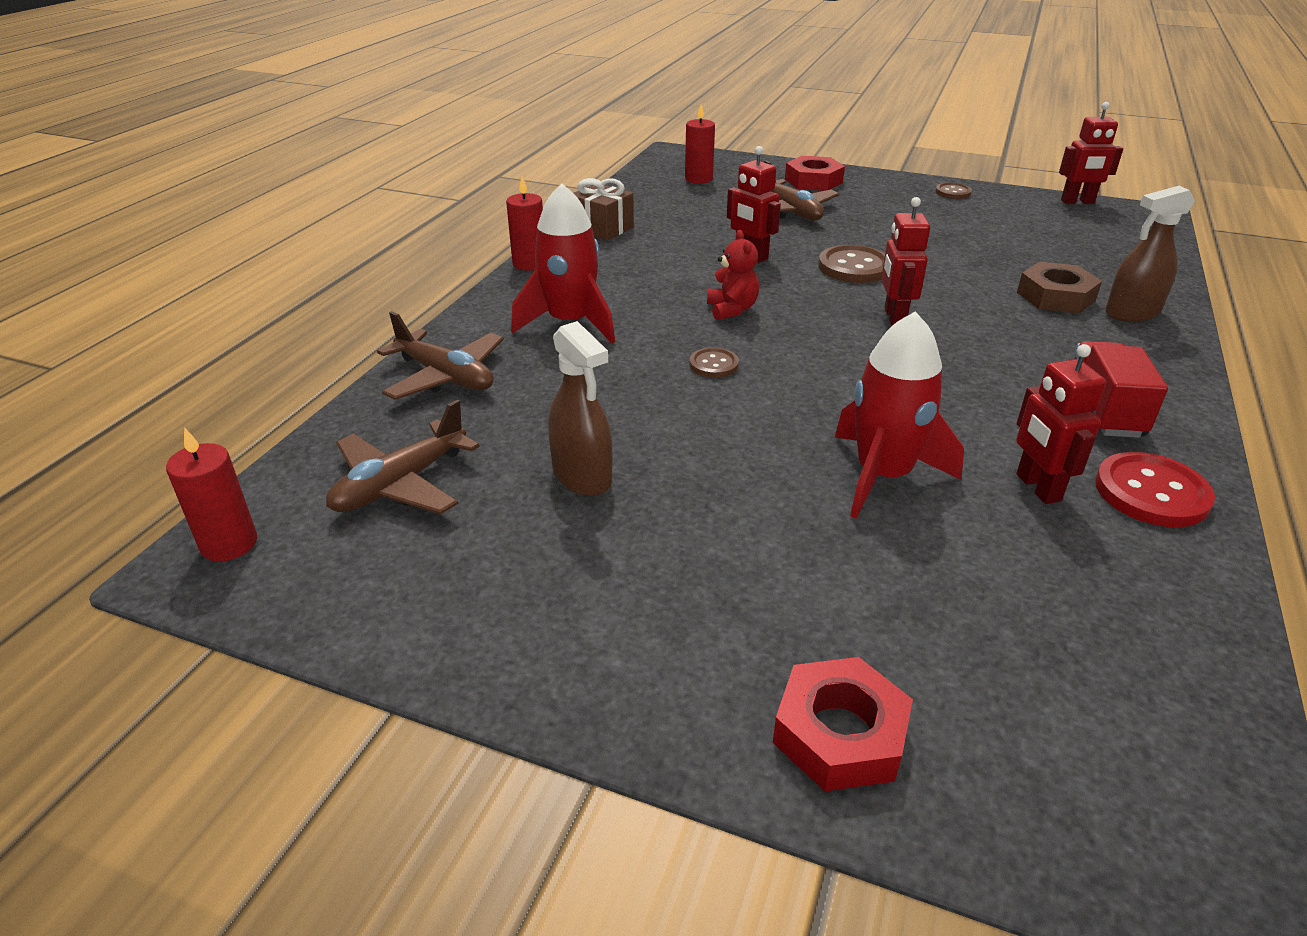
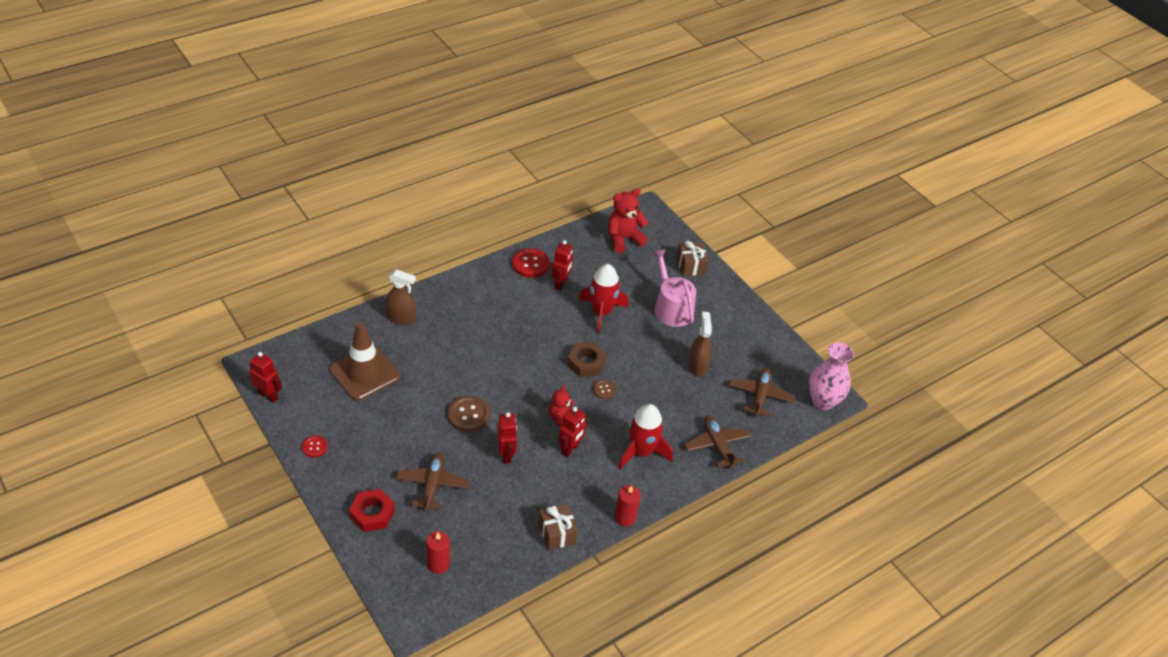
camera: 150 degrees left, 10 degrees up
red candle [166,427,257,562] -> pink vase [809,343,854,410]
brown plane [326,399,480,514] -> brown plane turned 60 degrees counterclockwise [728,368,795,417]
red nut [773,657,913,791] -> brown gift [677,241,709,276]
red robot [881,197,930,326] -> red robot moved to [558,407,587,457]
brown button [935,183,972,199] -> red button [302,436,328,458]
brown nut [1017,262,1102,314] -> brown nut moved to [567,342,607,377]
red truck [1074,341,1168,438] -> none
none -> brown traffic cone [329,322,400,401]
none -> red teddy bear [608,188,648,253]
none -> pink watering can [652,249,696,327]

